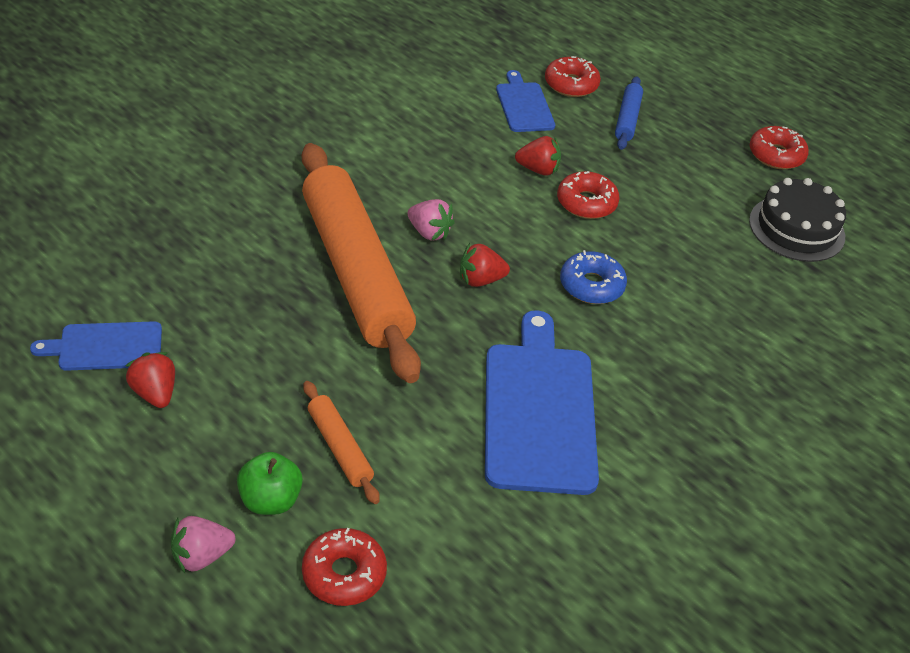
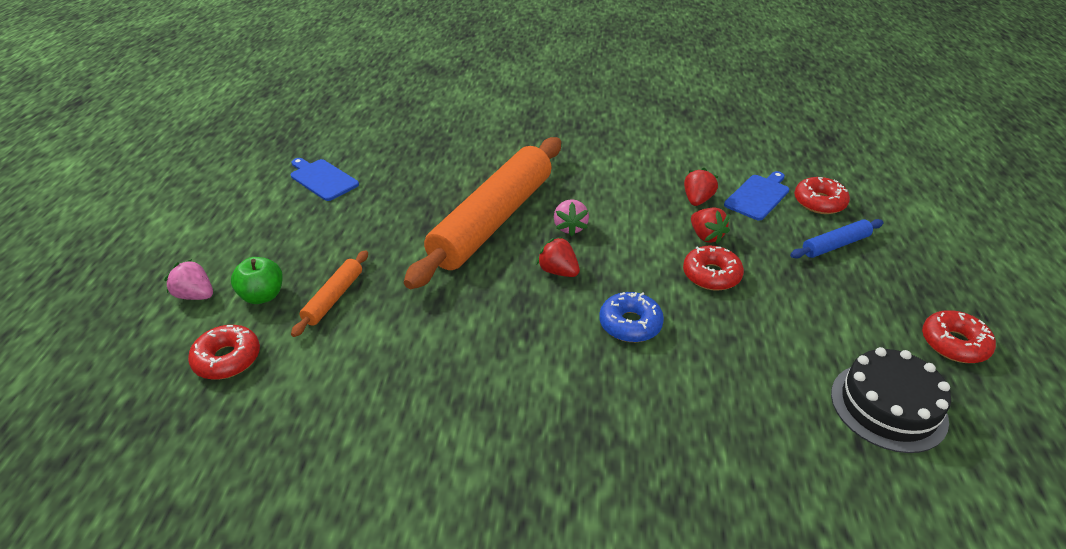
camera: 55 degrees right, 5 degrees down
red strawberry [126,352,175,408] -> red strawberry moved to [684,168,718,206]
blue cutting board [485,310,599,495] -> none

